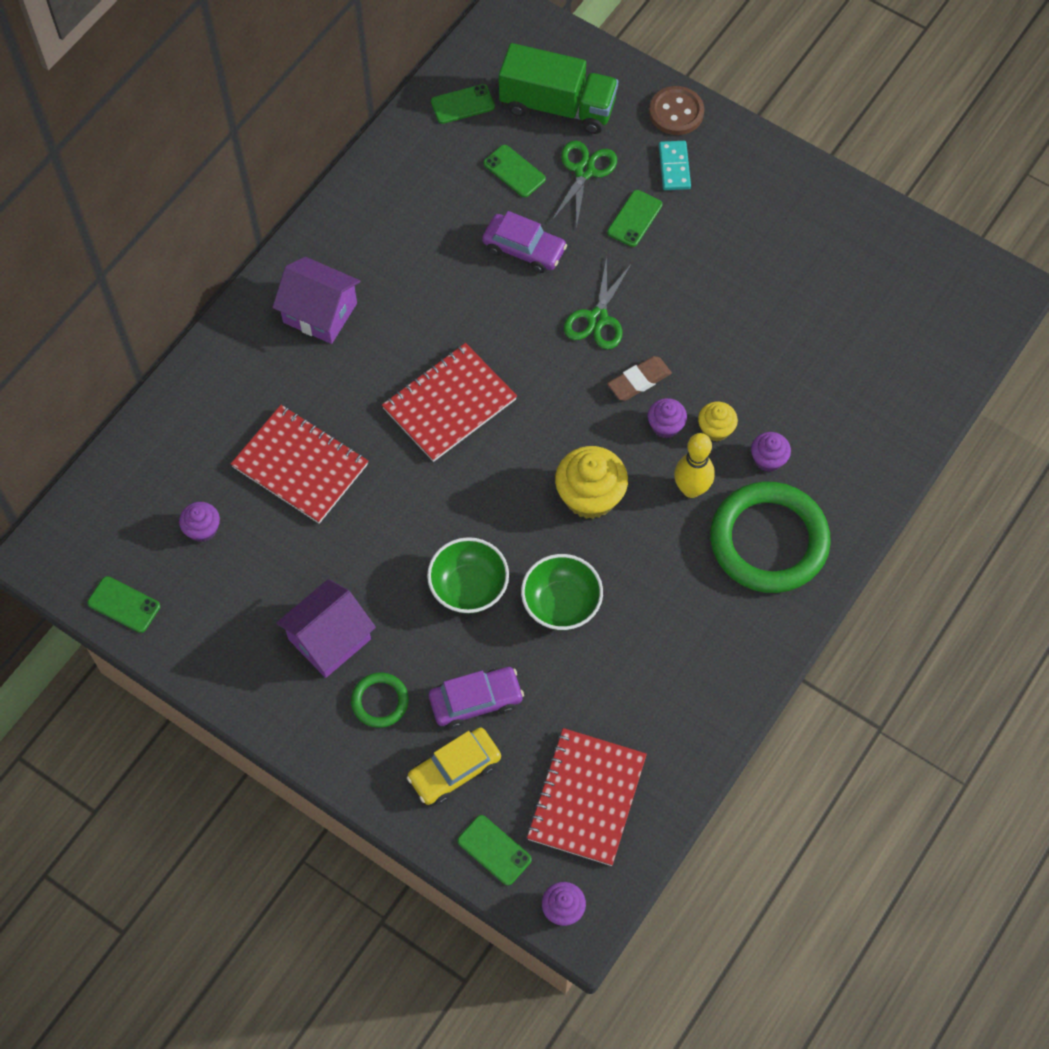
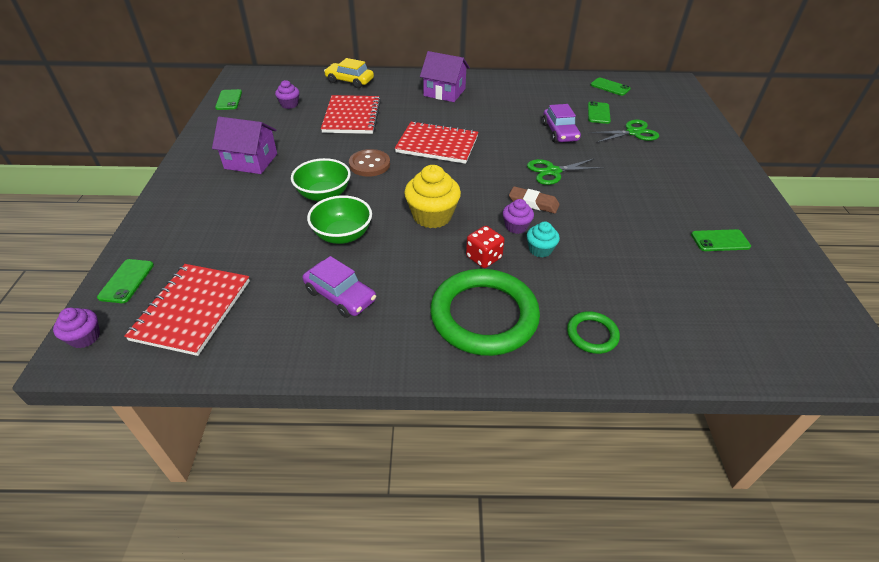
camera: 55 degrees right, 20 degrees down
purple house [272,257,361,344] -> purple house turned 60 degrees counterclockwise [420,51,470,102]
green ring [351,673,409,728] -> green ring moved to [567,311,620,354]
yellow car [407,727,501,805] -> yellow car moved to [324,58,374,88]
purple car [429,667,524,729] -> purple car moved to [303,256,376,318]
green truck [499,43,618,134] -> none
red notebook [527,728,647,866] -> red notebook turned 60 degrees counterclockwise [124,264,250,356]
green phone [607,190,662,247] -> green phone moved to [691,229,751,251]
brown button [649,86,704,135] -> brown button moved to [349,149,390,177]
turquoise domino [659,141,691,190] -> none
yellow bowling pin [674,433,715,498] -> red dice [466,226,505,268]
yellow cupcake [698,402,738,441] -> turquoise cupcake [527,221,560,257]
purple cupcake [751,432,791,472] -> none

